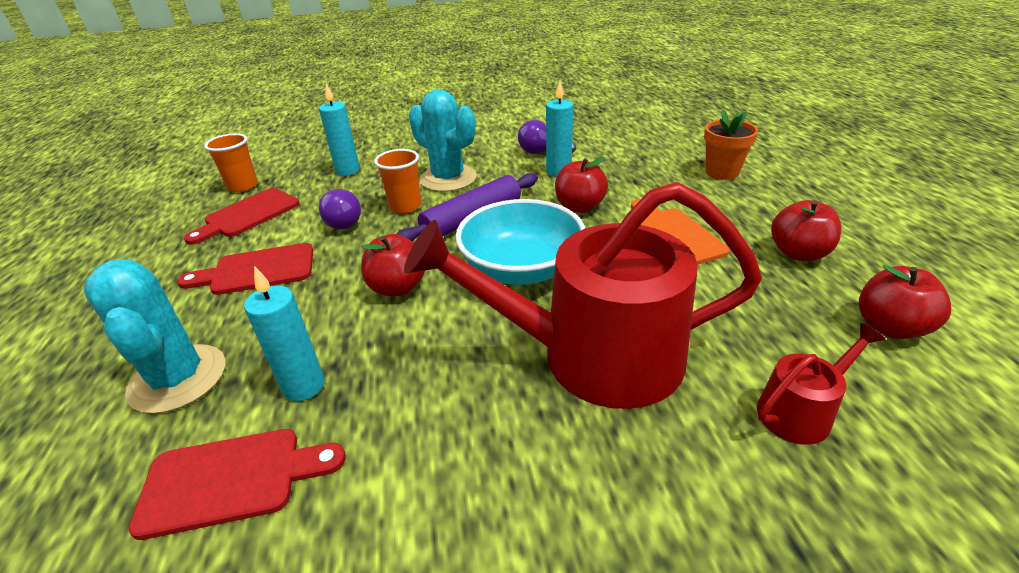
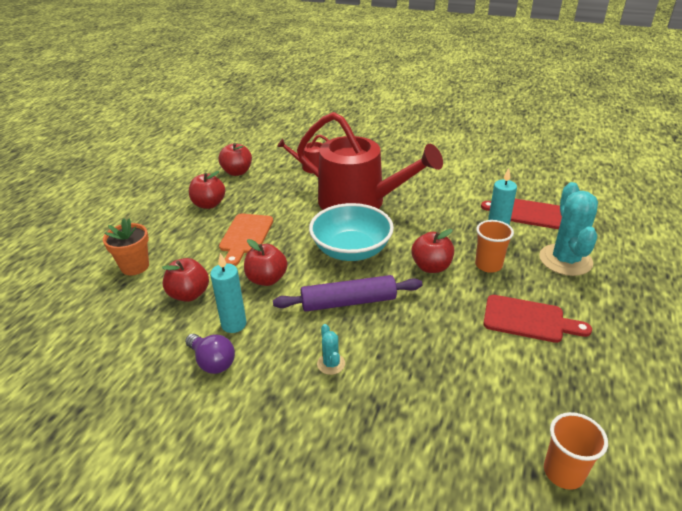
camera: 150 degrees left, 0 degrees up
red cutting board [184,188,299,245] -> none
turquoise candle [319,84,360,176] -> none
purple light bulb [319,189,361,229] -> none
orange cup [374,149,421,214] -> orange cup moved to [475,220,514,273]
turquoise cactus [409,89,477,192] -> turquoise cactus [317,324,345,375], size x0.45
none -> red apple [162,258,209,302]

